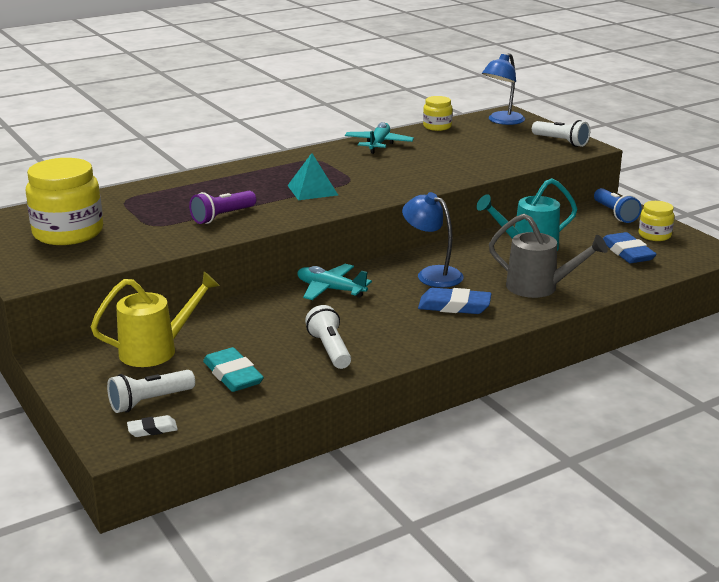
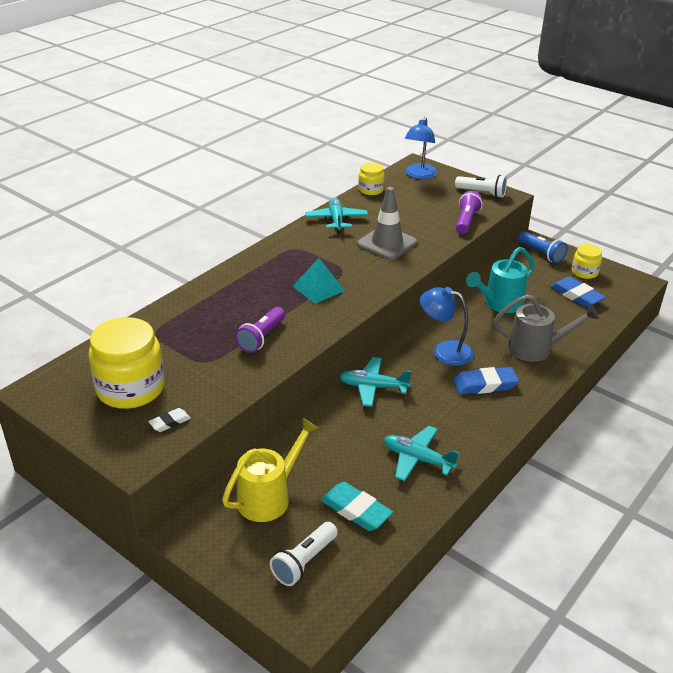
camera: 20 degrees left, 10 degrees up
white eraser [127,415,178,437] -> white eraser moved to [148,408,191,432]
white flashlight [305,305,351,369] -> turquoise plane [384,426,460,481]
none -> grey traffic cone [357,187,417,260]
none -> purple flashlight [456,191,483,234]

